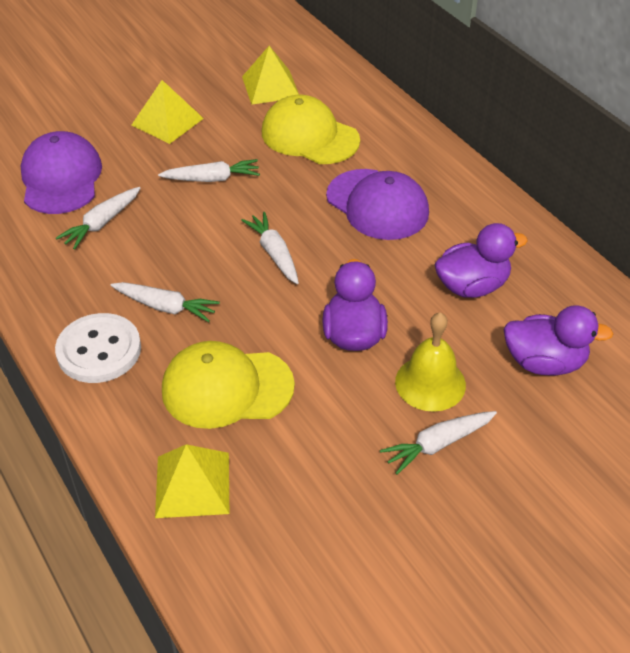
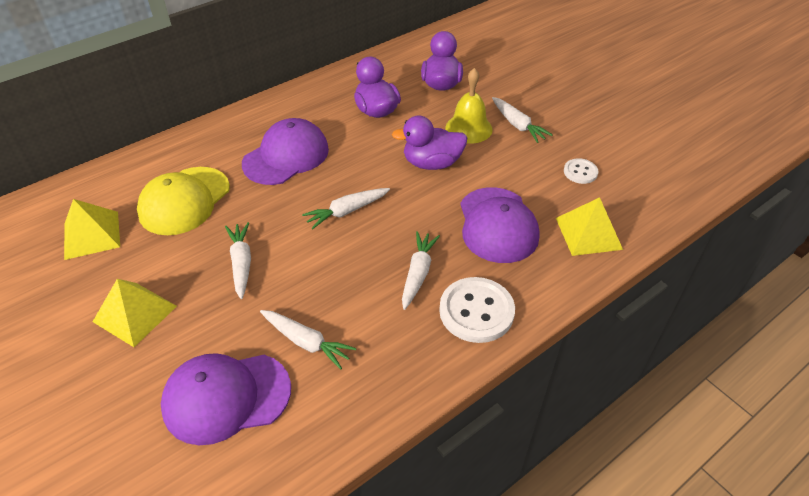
camera: 95 degrees left, 0 degrees up
yellow cap [162,341,295,429] -> purple cap [460,187,540,263]
none -> white button [564,158,598,184]

